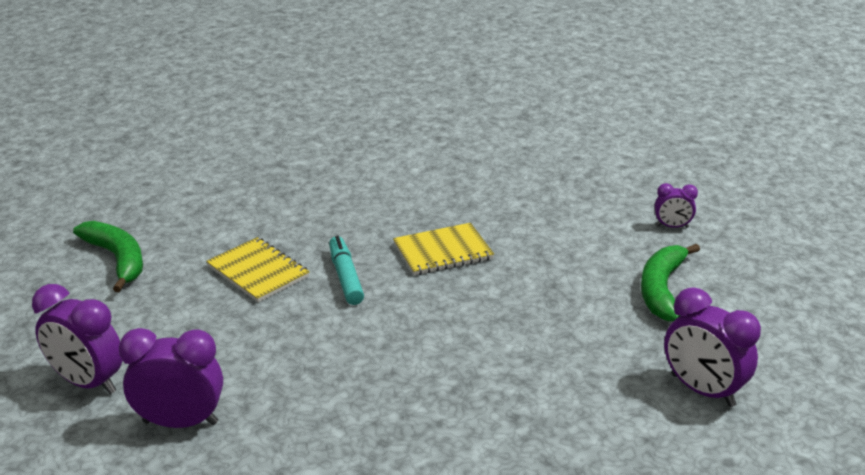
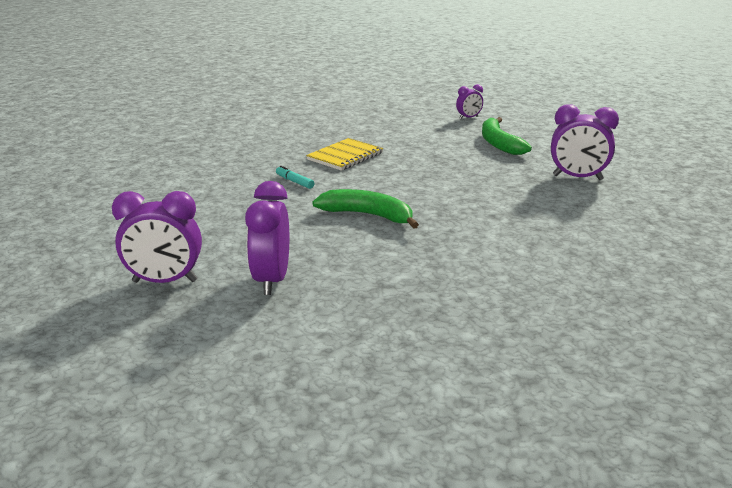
camera: 30 degrees left, 5 degrees down
green banana [73,221,143,292] -> green banana moved to [312,189,419,229]
purple clock [119,328,223,428] -> purple clock turned 60 degrees counterclockwise [245,181,289,295]
yellow notebook [206,237,310,302] -> none
turquoise marker [329,235,364,305] -> turquoise marker [276,166,315,189], size x0.64

